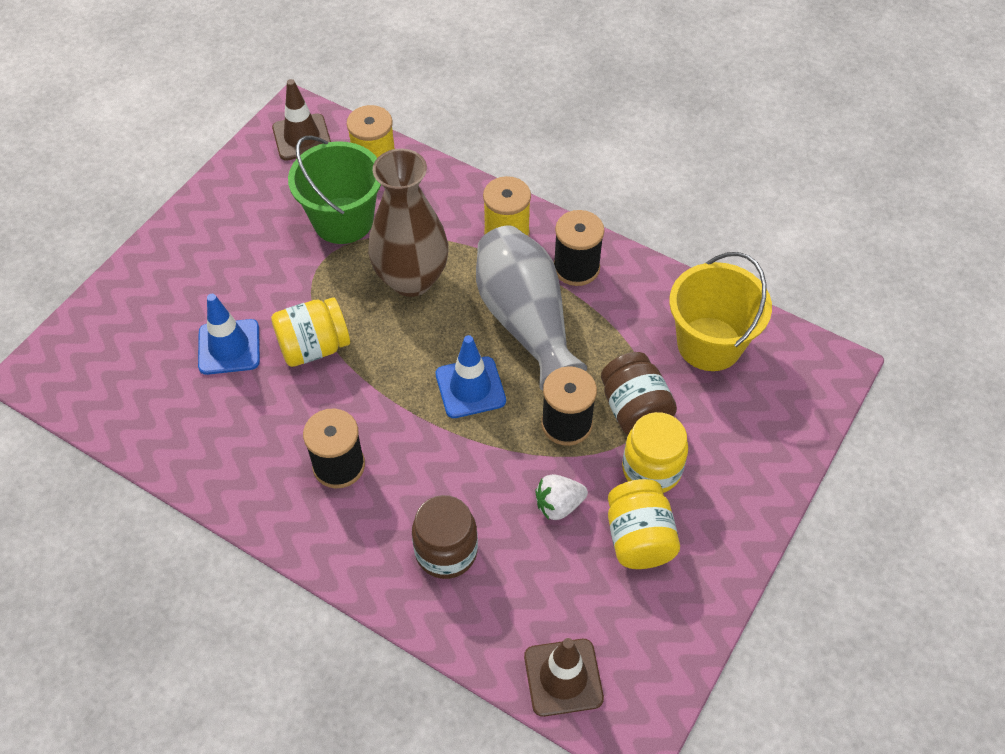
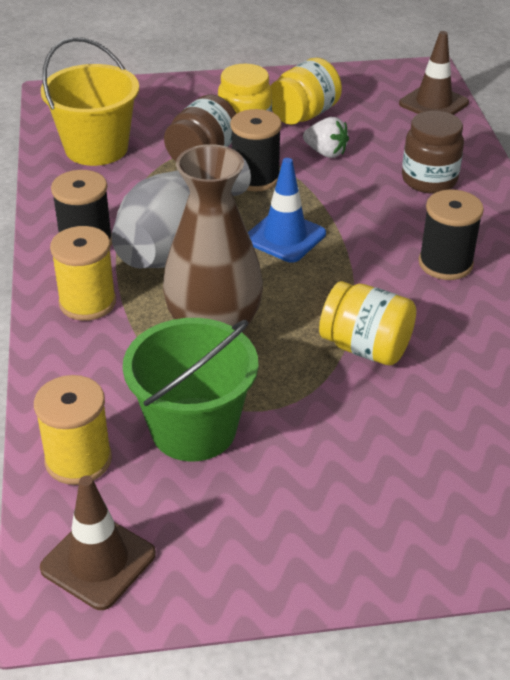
camera: 130 degrees left, 15 degrees down
blue traffic cone [198,294,260,375] -> none

